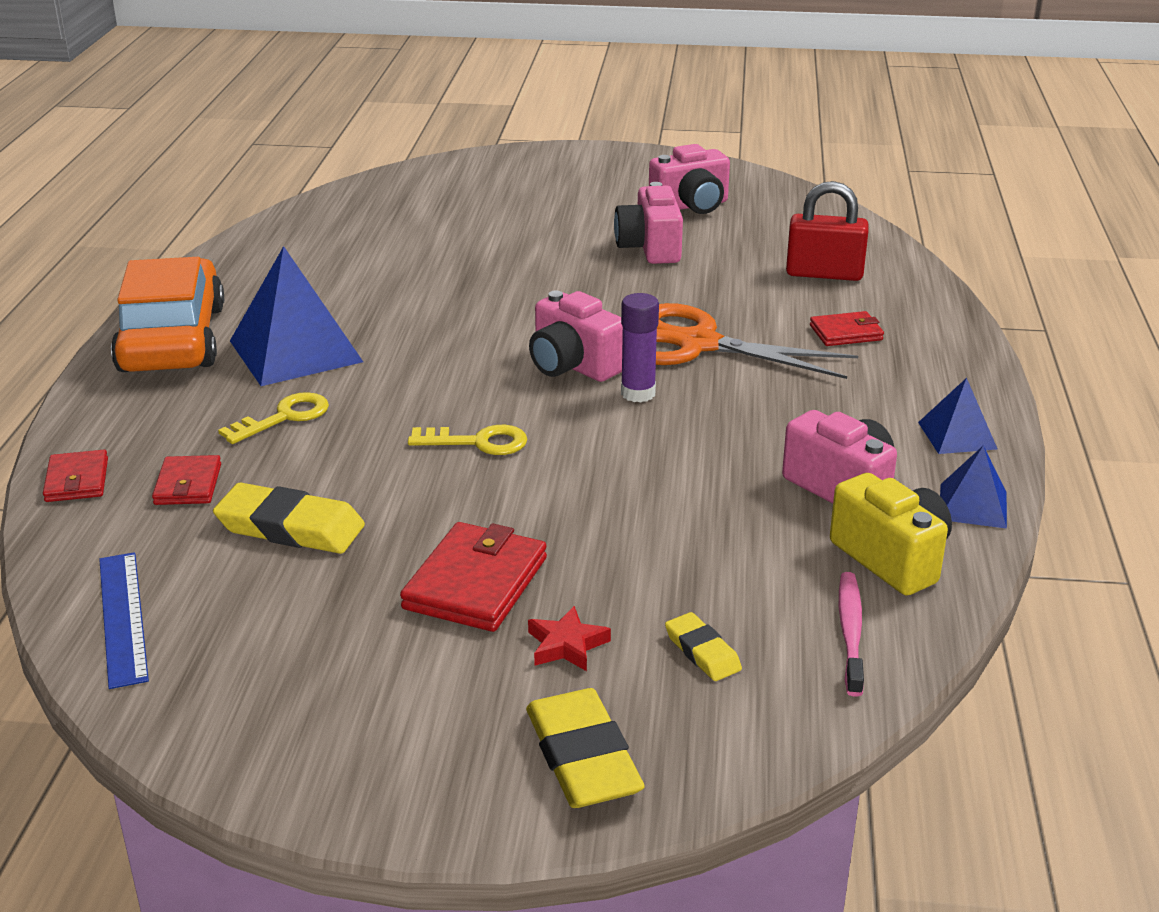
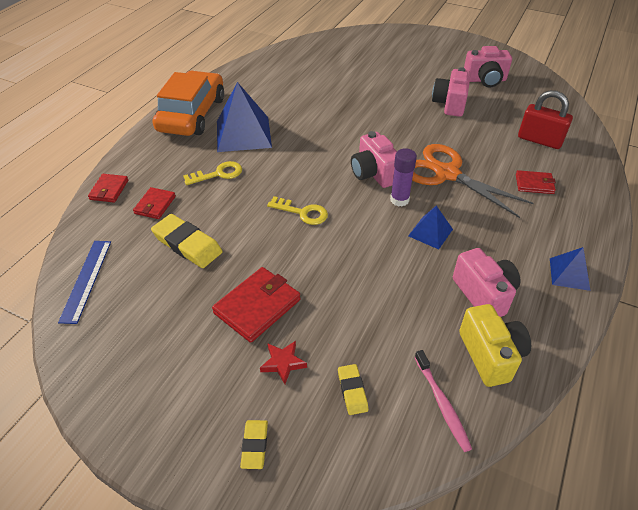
camera: 20 degrees right, 15 degrees up
yellow eraser [526,688,645,808] -> yellow eraser [240,420,268,469], size x0.55
pink toothbrush [839,572,864,697] -> pink toothbrush turned 135 degrees clockwise [415,350,472,452]
blue pyramid [940,445,1007,529] -> blue pyramid moved to [408,206,453,249]

